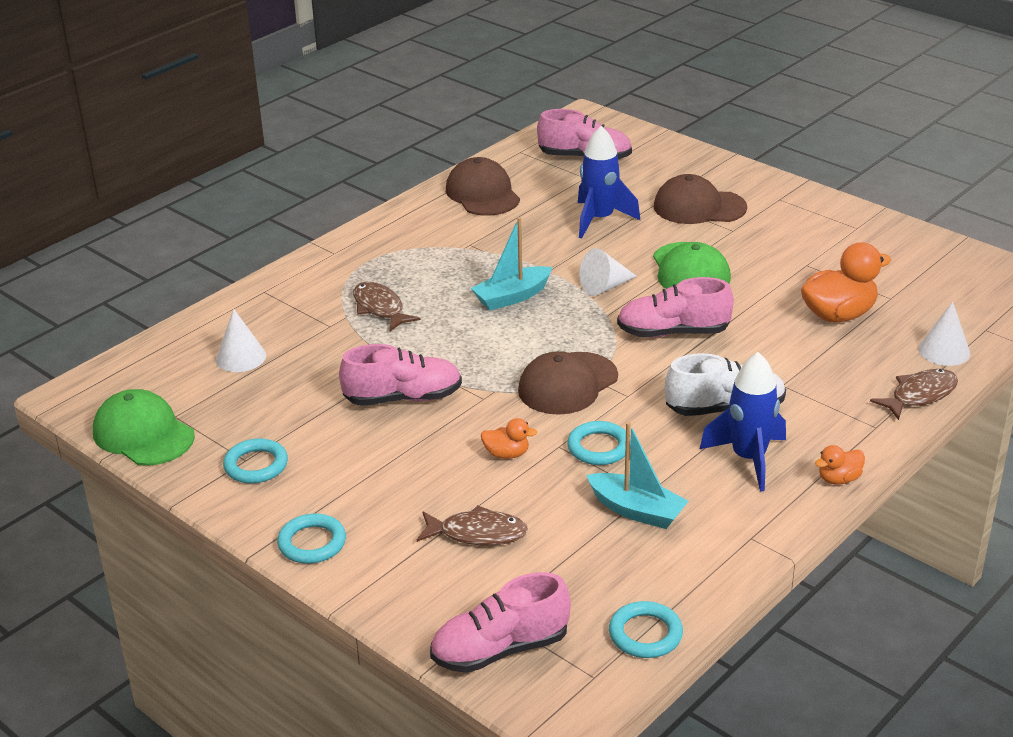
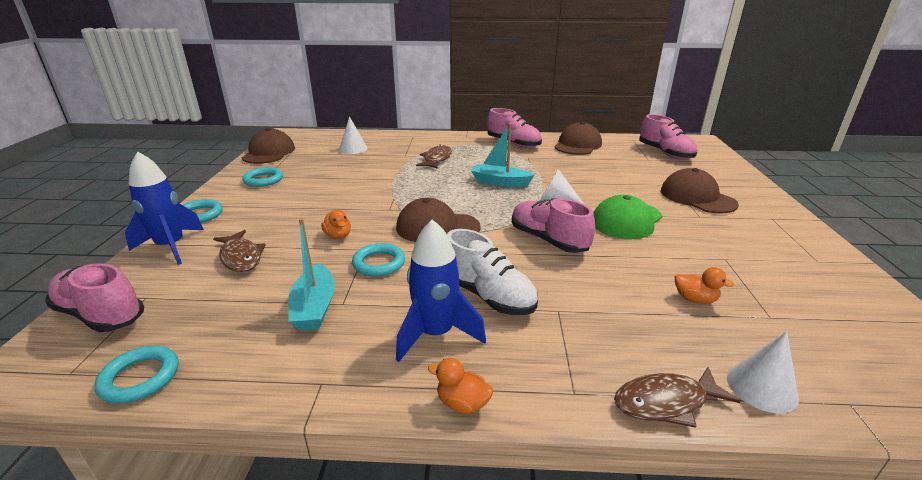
camera: 50 degrees right, 5 degrees down
green cap [93,389,195,466] -> brown cap [242,128,295,164]
pink shoe [339,344,462,406] -> pink shoe moved to [488,108,542,148]
blue rocket [578,126,640,239] -> blue rocket moved to [125,151,204,265]
orange duck [801,242,891,323] -> orange duck [675,267,735,304], size x0.51
brown fish [870,369,958,420] -> brown fish turned 150 degrees clockwise [614,367,740,428]

